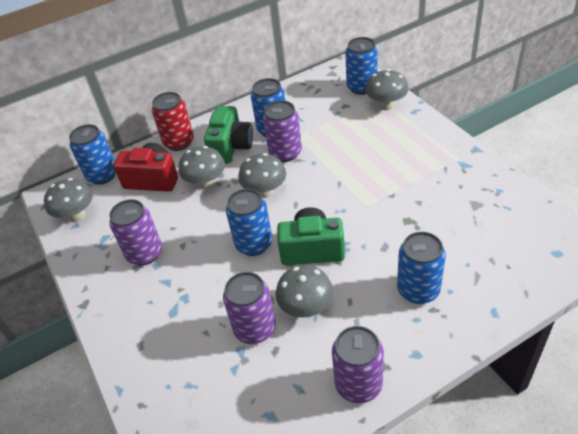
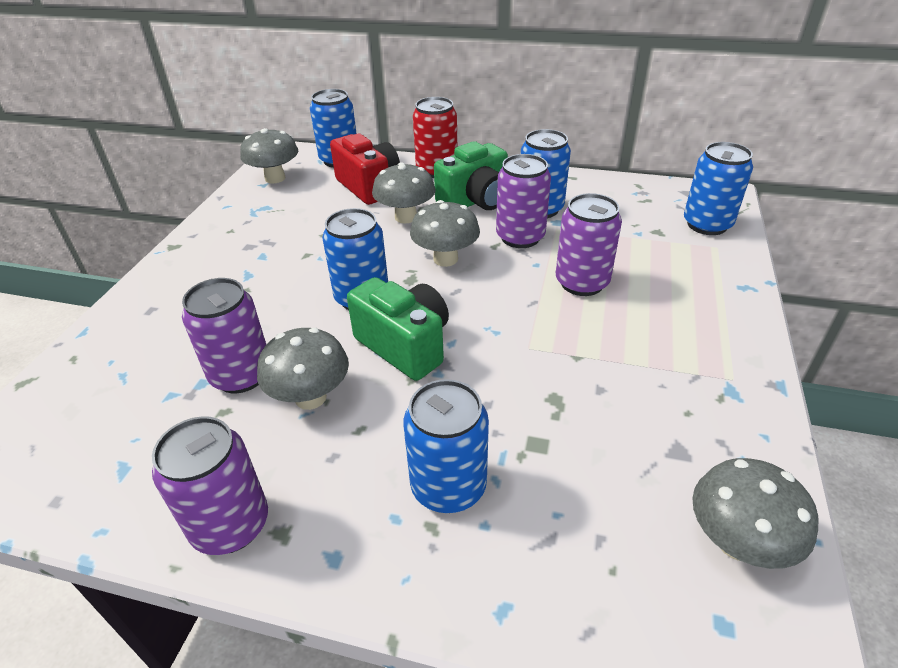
camera: 40 degrees right, 5 degrees down
purple can [109,199,162,265] -> purple can moved to [556,193,622,296]
grey mushroom [365,69,408,110] -> grey mushroom moved to [692,458,818,569]

